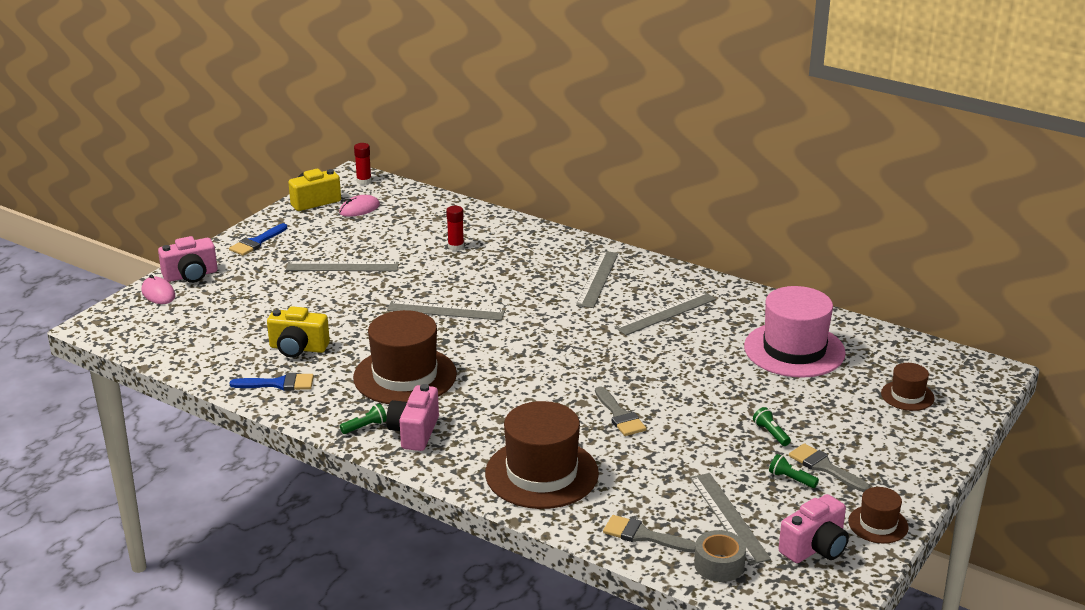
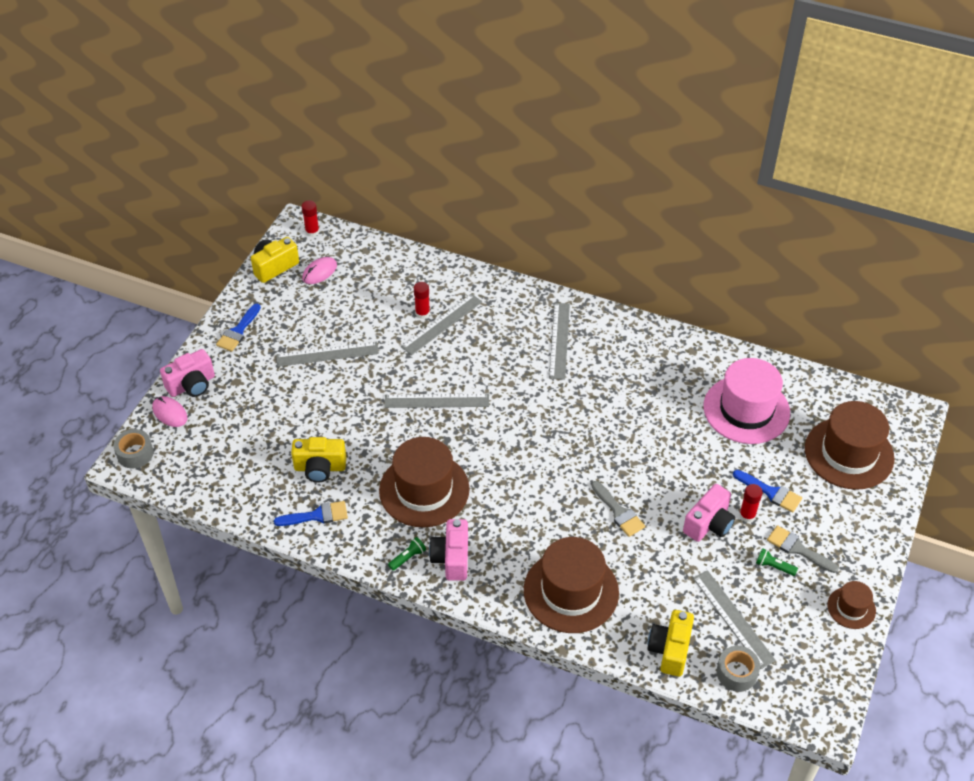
camera: 10 degrees left, 20 degrees up
grey brush [603,515,696,553] -> yellow camera [647,610,694,677]
grey ruler [614,292,716,335] -> grey ruler moved to [401,294,482,355]
green flashlight [753,407,791,446] -> red glue stick [739,484,763,523]
pink camera [779,494,849,563] -> pink camera moved to [683,484,735,542]
brown hat [881,363,935,411] -> brown hat [805,401,894,490], size x2.01
none -> grey tape [113,429,154,468]
none -> blue brush [733,470,802,513]

